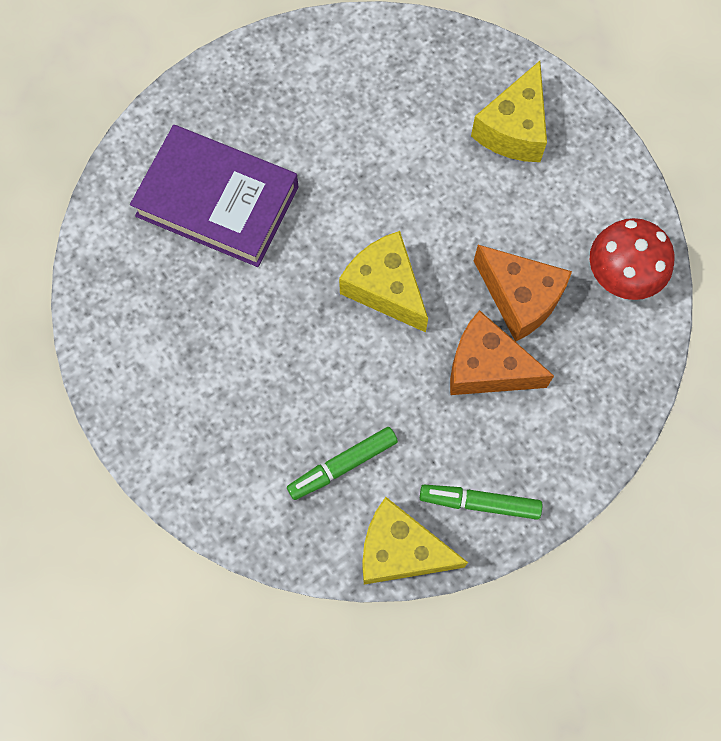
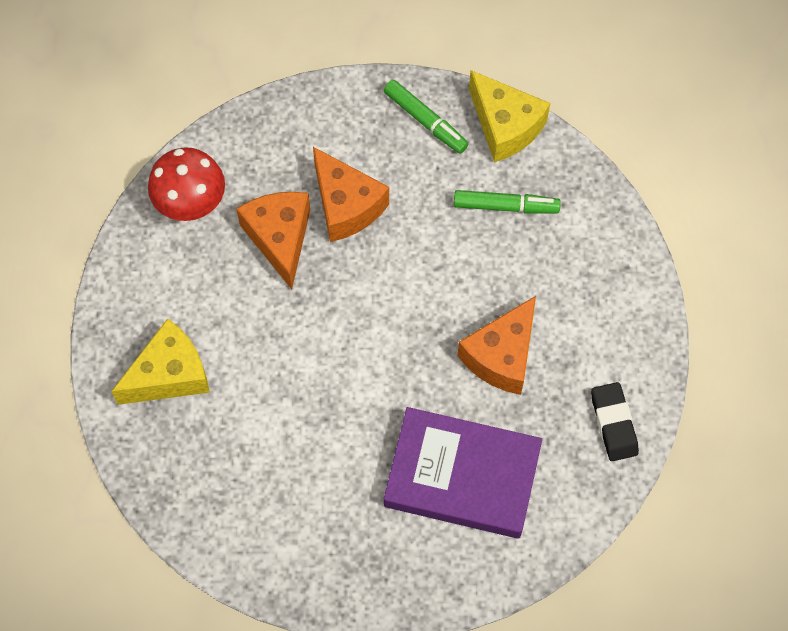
camera: 145 degrees left, 5 degrees down
purple book [130,125,299,267] -> purple book turned 45 degrees counterclockwise [384,407,542,539]
yellow cheese [339,231,428,332] -> none
none -> orange cheese [457,296,536,395]
none -> black eraser [591,382,639,461]

